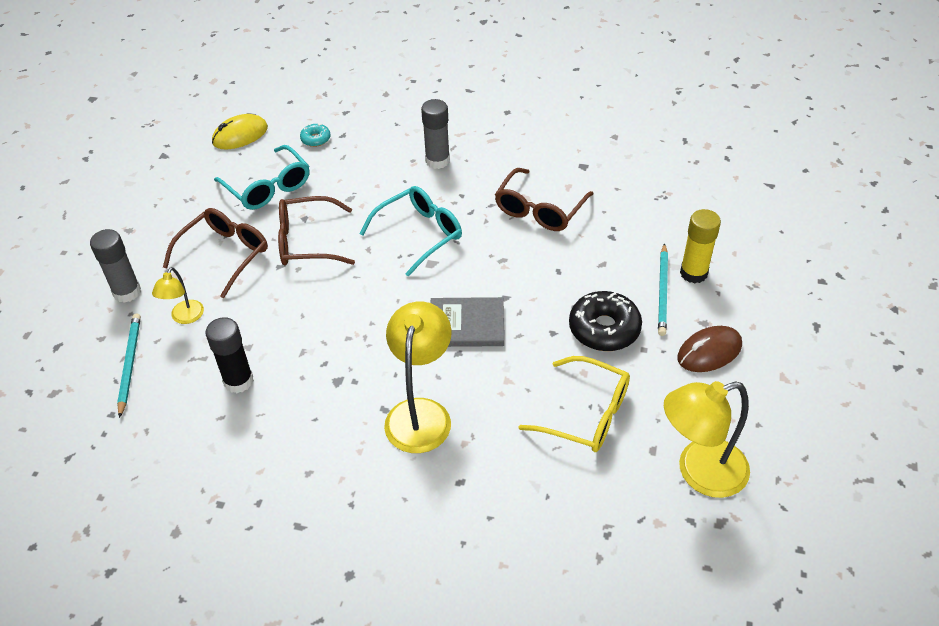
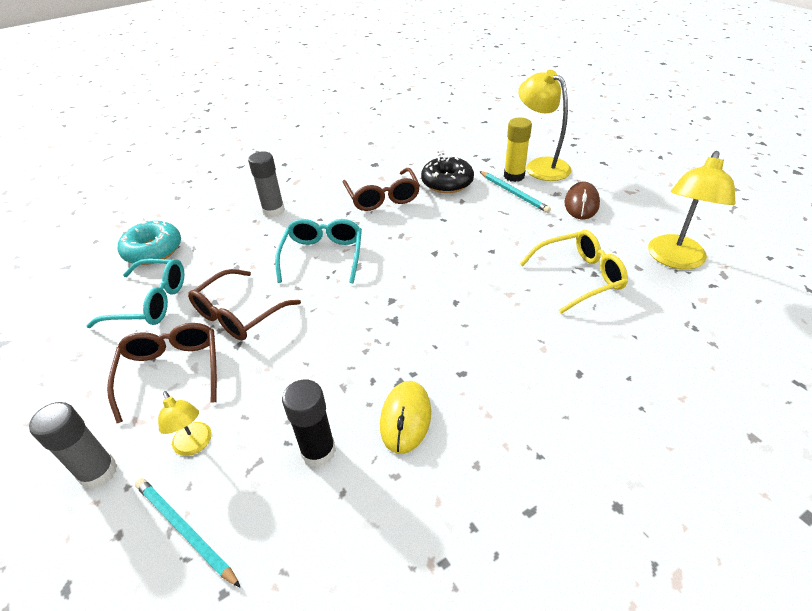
camera: 45 degrees left, 5 degrees down
yellow mouse [212,114,268,149] -> yellow mouse moved to [380,381,431,454]
turquoise donut [300,123,331,147] -> turquoise donut [118,220,181,265], size x1.96
yellow lamp [384,302,451,453] -> yellow lamp moved to [518,70,572,181]
grey book [431,297,504,347] -> none
black donut [569,291,642,351] -> black donut moved to [421,156,474,193]

